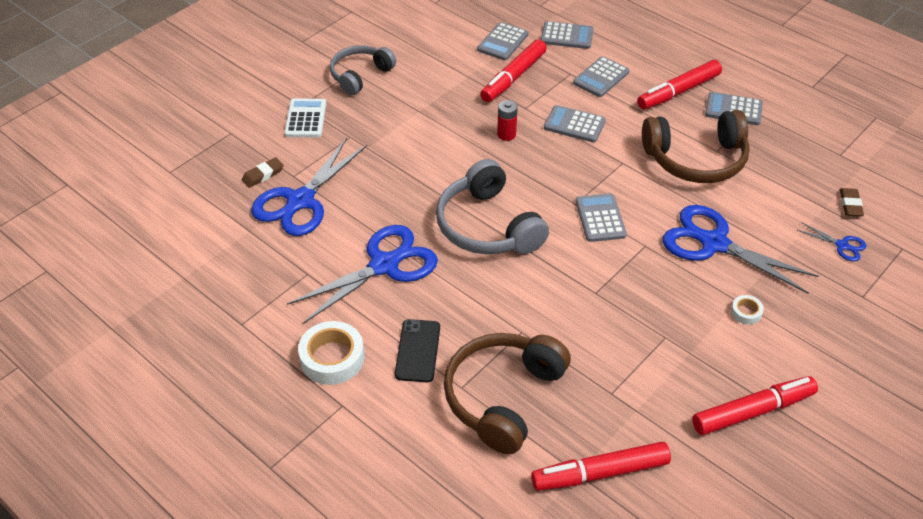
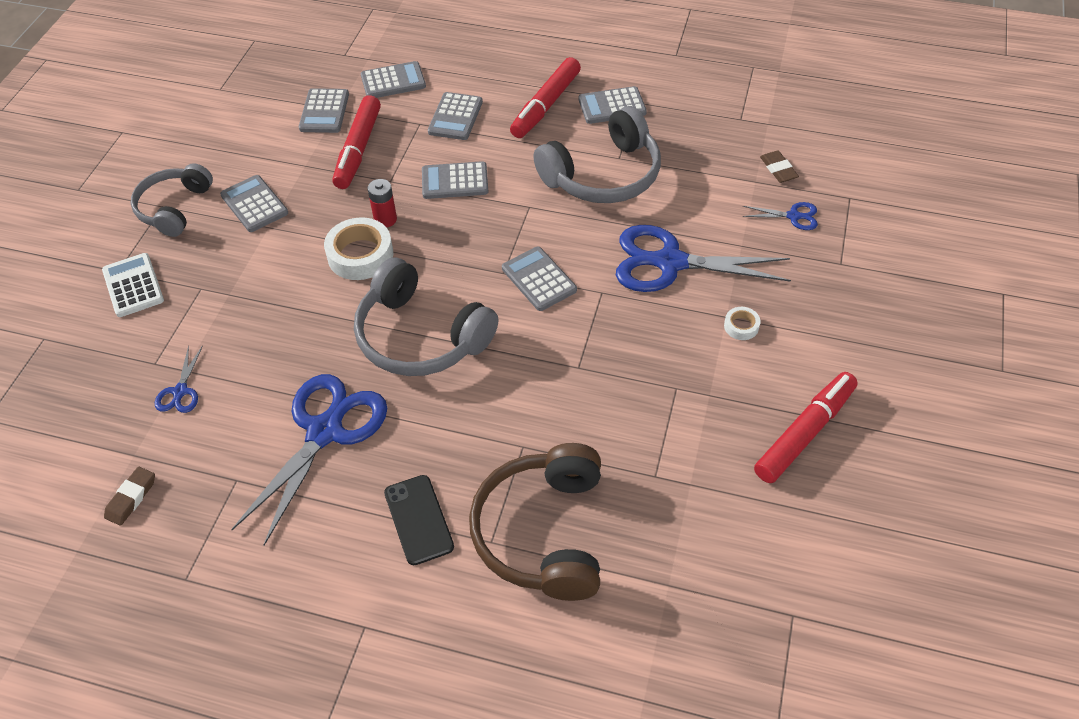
camera: 25 degrees left, 5 degrees up
brown eraser [242,157,284,188] -> brown eraser moved to [104,467,155,526]
blue scissors [251,138,367,236] -> blue scissors [155,345,203,413], size x0.45
white tape [298,321,364,385] -> white tape moved to [324,217,393,280]
red marker [531,442,671,491] -> none
brown headphones [642,110,750,183] -> grey headphones [533,106,661,203]
none -> grey calculator [220,175,288,232]

